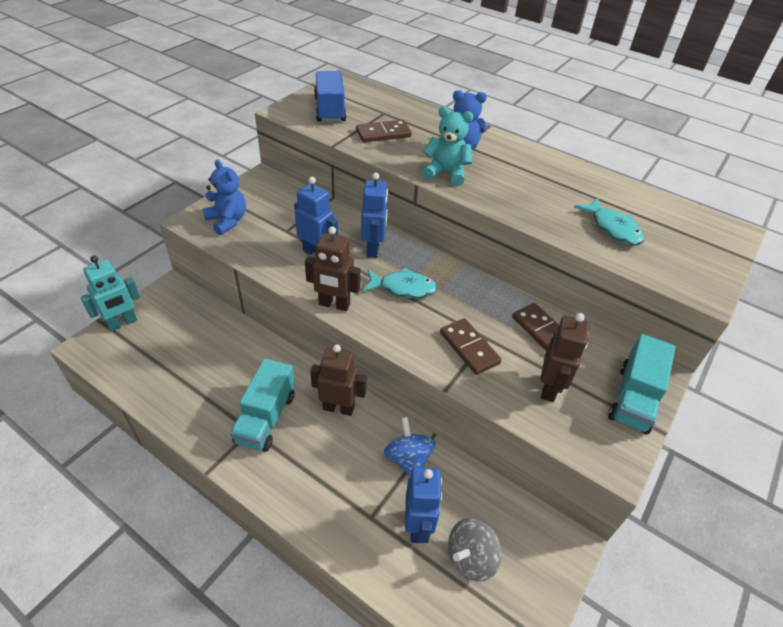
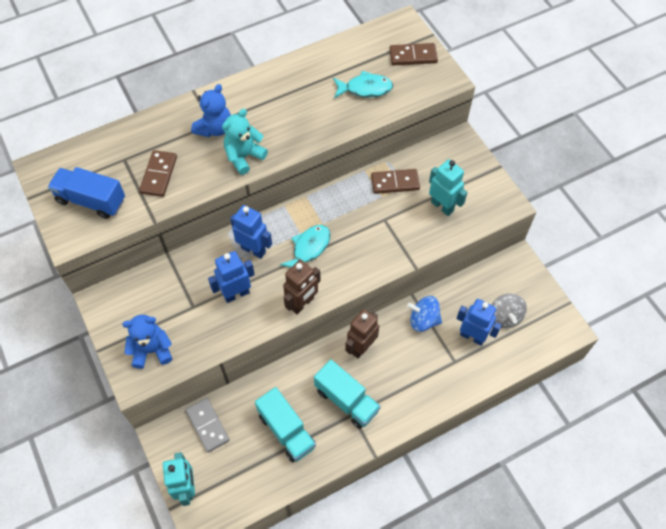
camera: 60 degrees left, 15 degrees up
brown domino [440,318,502,375] -> brown domino moved to [389,43,438,65]
brown robot [540,313,590,402] -> turquoise robot [429,159,467,216]
turquoise truck [608,334,675,434] -> turquoise truck moved to [255,387,316,463]
none -> grey domino [186,398,230,453]

